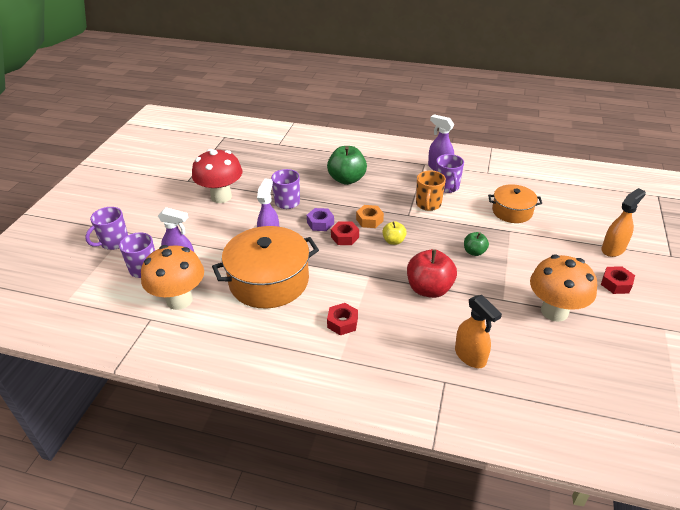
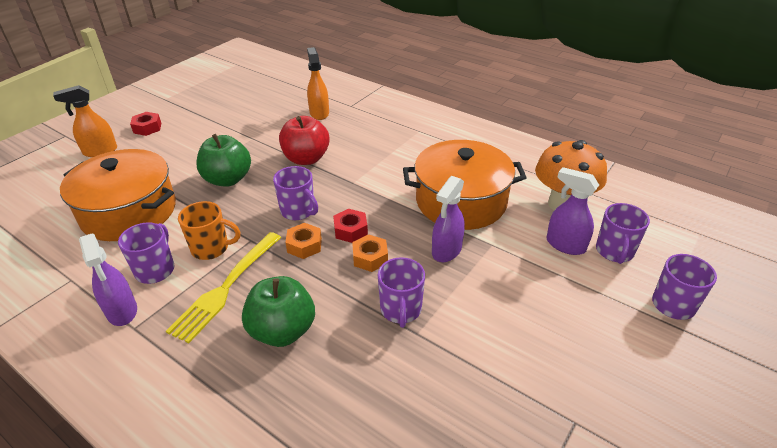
camera: 160 degrees left, 0 degrees up
red mushroom [192,149,242,203] -> none
purple nut [307,208,334,231] -> orange nut [352,234,388,272]
red nut [327,303,358,335] -> none
yellow apple [382,221,407,245] -> purple mug [273,166,318,220]
orange mug [416,170,446,211] -> orange mug turned 60 degrees clockwise [178,201,241,260]
green apple [464,232,489,256] -> green apple [196,134,251,186], size x1.87
orange pot [488,184,542,223] -> orange pot [60,149,176,241], size x1.76
orange mushroom [530,255,597,322] -> none
none -> yellow fork [166,232,282,343]

